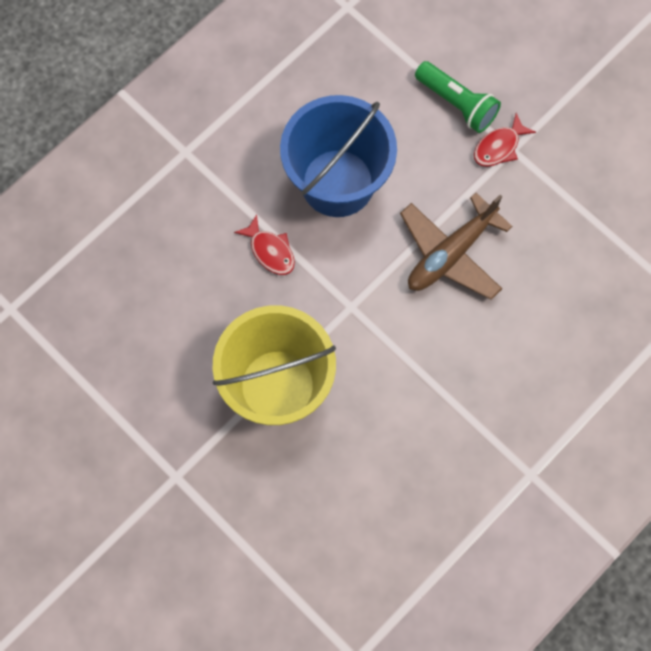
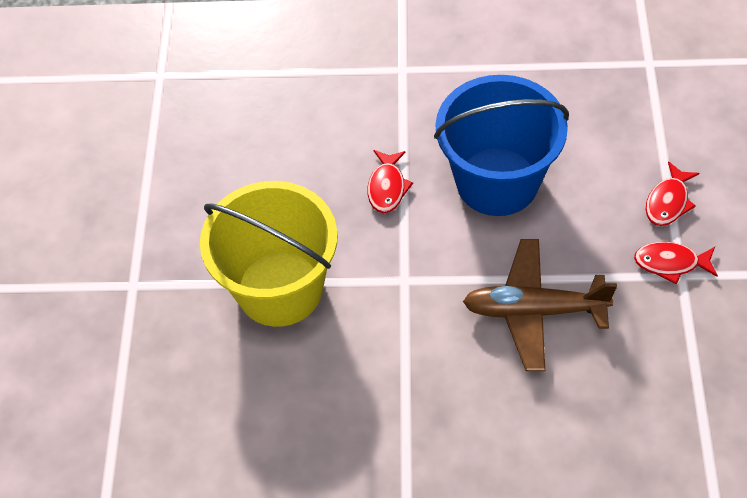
camera: 50 degrees right, 15 degrees down
green flashlight [415,61,501,133] -> red fish [646,161,699,226]

